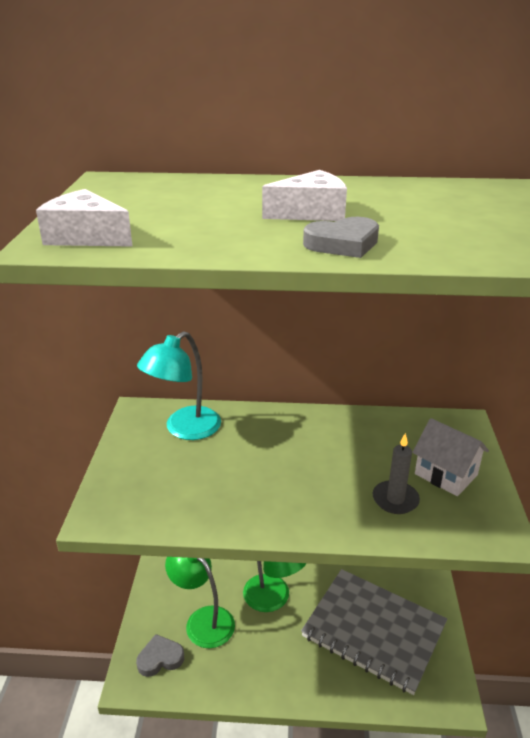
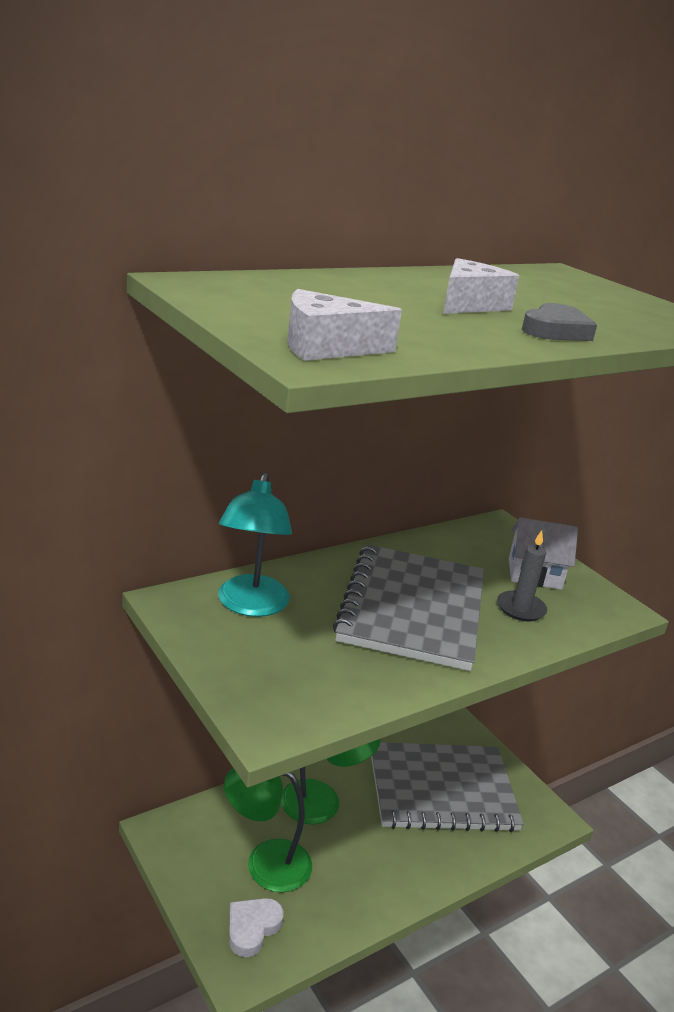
camera: 40 degrees left, 5 degrees down
grey heart [136,634,184,677] -> white heart [229,898,284,957]
none -> grey notebook [333,544,484,671]

